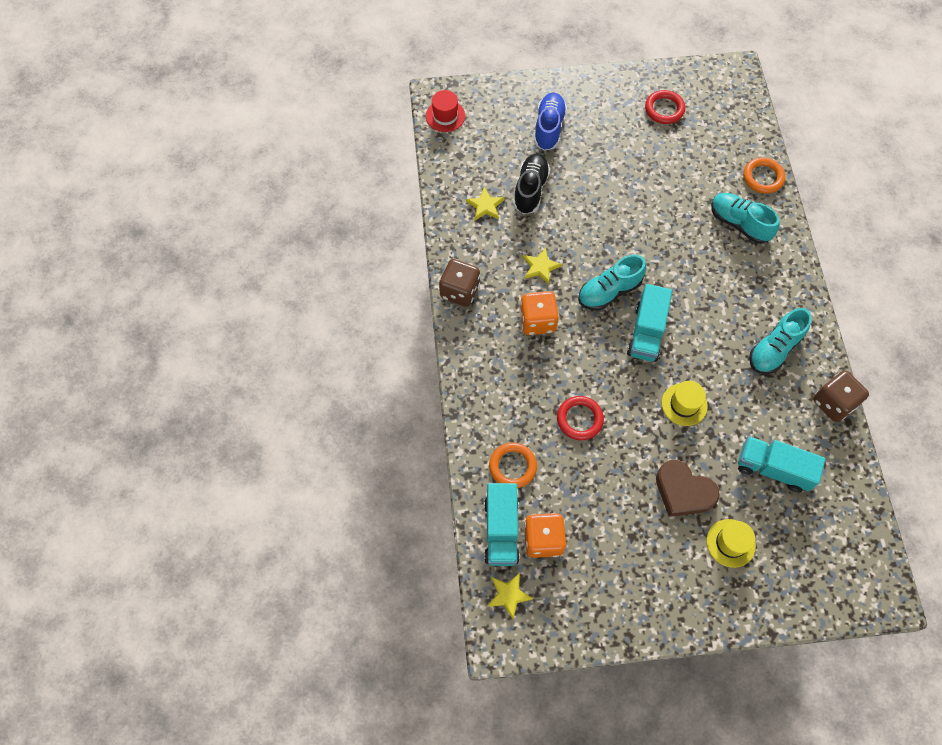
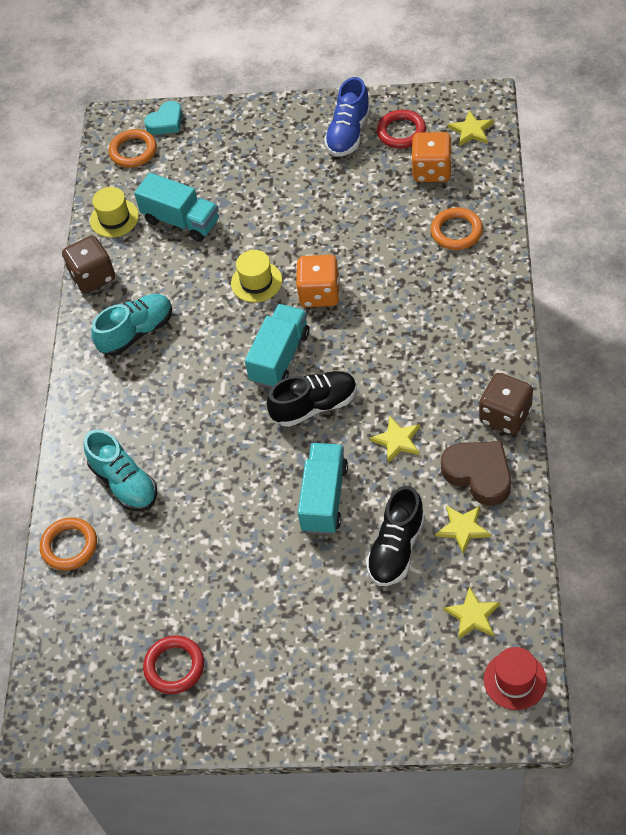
camera: 165 degrees left, 10 degrees down
turquoise truck [484,483,520,566] -> turquoise truck moved to [298,443,348,534]
orange dice [520,291,559,335] -> orange dice moved to [296,255,340,307]
blue shoe [534,93,567,151] -> blue shoe moved to [324,77,371,157]
red ring [557,396,604,440] -> red ring moved to [377,110,426,148]
turquoise shoe [578,254,646,311] -> black shoe [267,371,357,427]
brown heart [656,460,720,517] -> brown heart moved to [441,441,511,506]
yellow hat [707,519,756,568] -> yellow hat moved to [90,187,139,237]
none -> orange ring [109,129,157,168]
none -> turquoise heart [144,101,182,135]
none -> yellow star [444,586,500,640]

